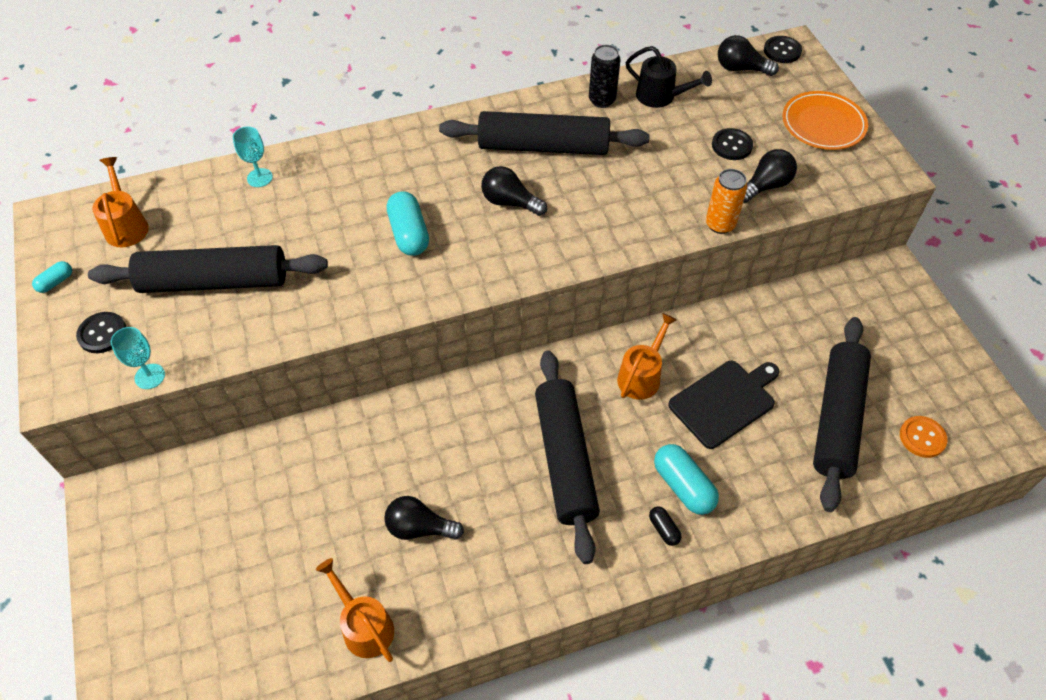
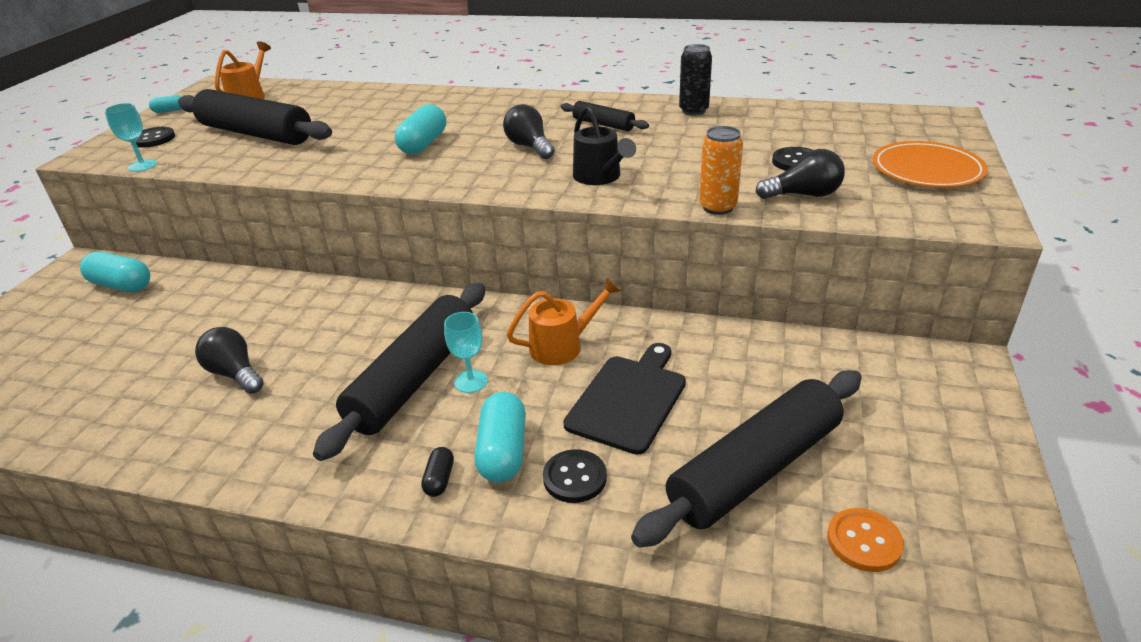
camera: 35 degrees right, 20 degrees down
turquoise goblet [233,127,273,187] -> turquoise goblet moved to [444,312,488,393]
orange watering can [316,558,394,662] -> none
black rolling pin [439,111,650,155] -> black rolling pin [560,101,649,131], size x0.48
black watering can [626,46,712,108] -> black watering can moved to [573,105,636,185]
black cutting board [668,361,780,449] -> black cutting board turned 60 degrees counterclockwise [563,343,686,455]
black light bulb [718,35,779,76] -> none
black button [764,36,802,63] -> black button moved to [543,449,607,503]
none -> turquoise capsule [80,252,150,292]

